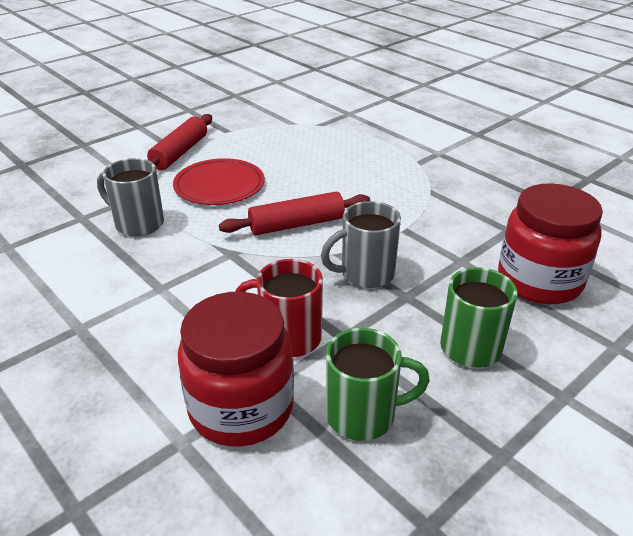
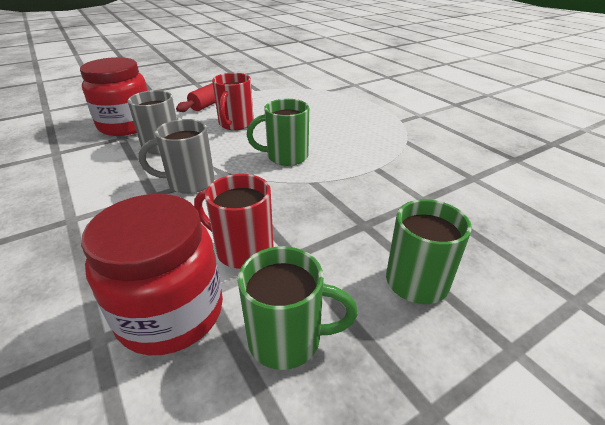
camera: 10 degrees right, 0 degrees up
red plate [173,158,265,205] -> red mug [212,73,254,130]
red rolling pin [219,192,370,235] -> green mug [247,99,309,166]
grey mug [321,201,401,288] -> grey mug moved to [139,119,215,194]
red jar [498,183,603,304] -> red jar moved to [80,57,148,136]

